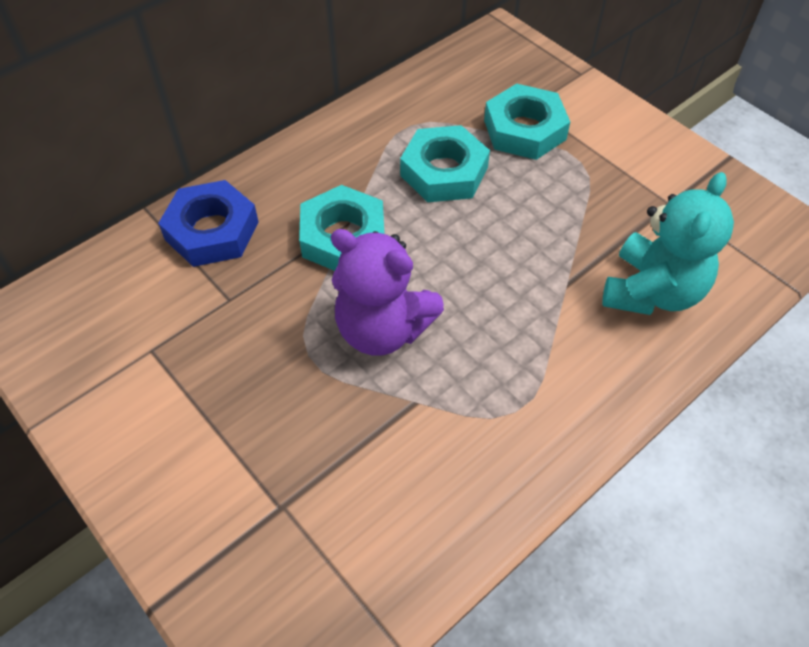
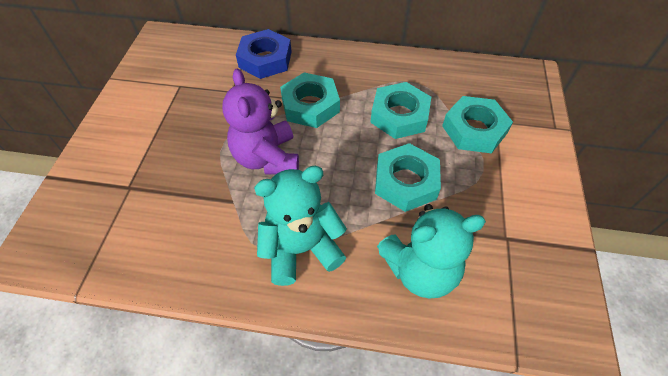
camera: 50 degrees right, 0 degrees up
none -> turquoise teddy bear [254,166,347,286]
none -> turquoise nut [375,143,441,212]

